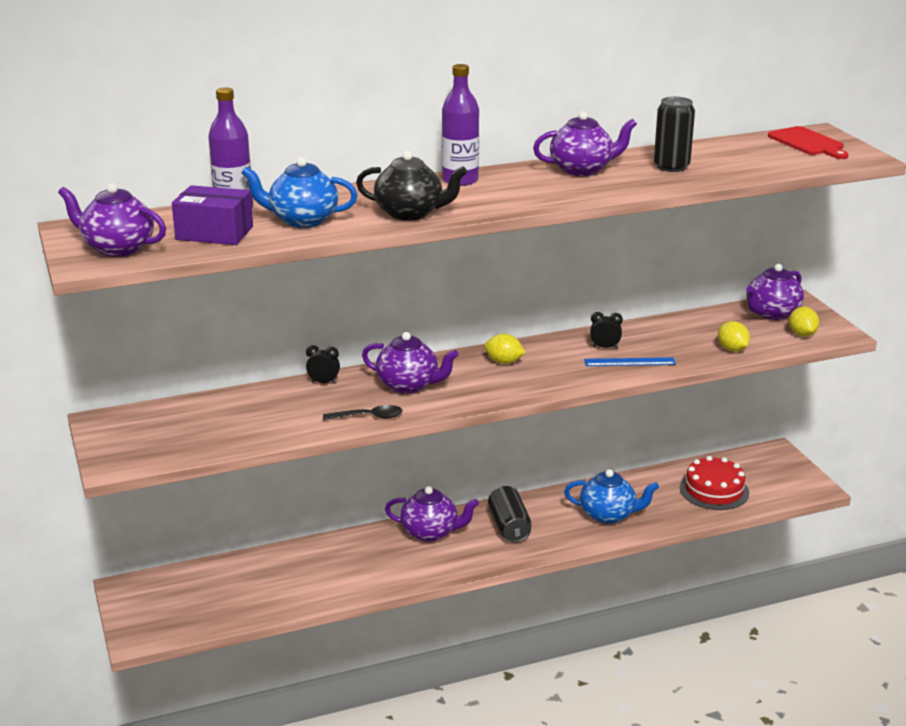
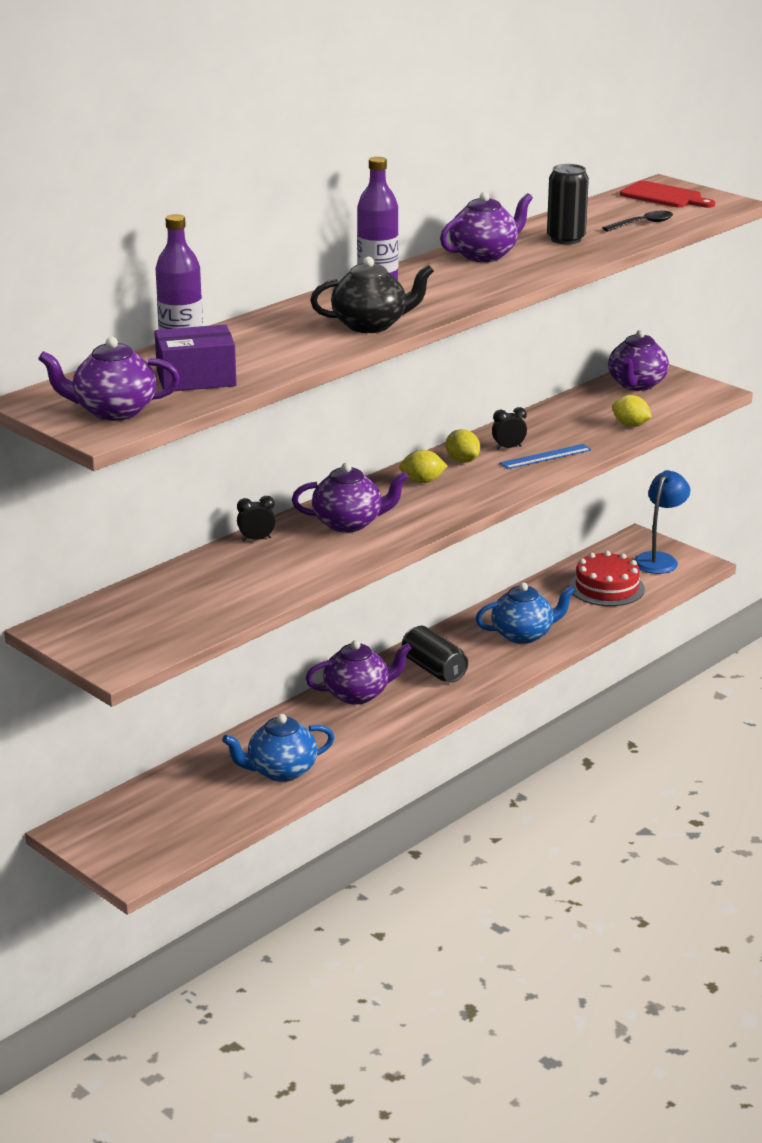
camera: 25 degrees left, 0 degrees up
blue teapot [241,157,357,228] -> blue teapot moved to [222,714,334,782]
black spoon [323,405,403,420] -> black spoon moved to [603,211,673,231]
yellow lemon [789,307,819,337] -> yellow lemon moved to [445,429,480,463]
none -> blue lamp [634,470,690,574]

